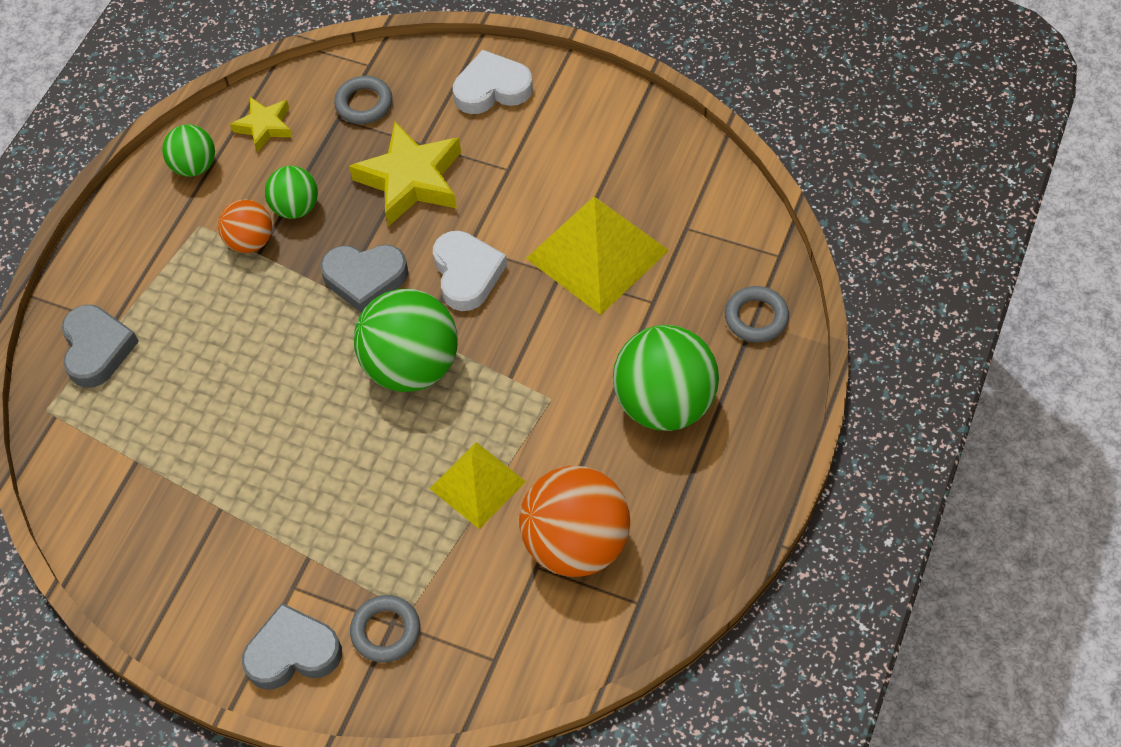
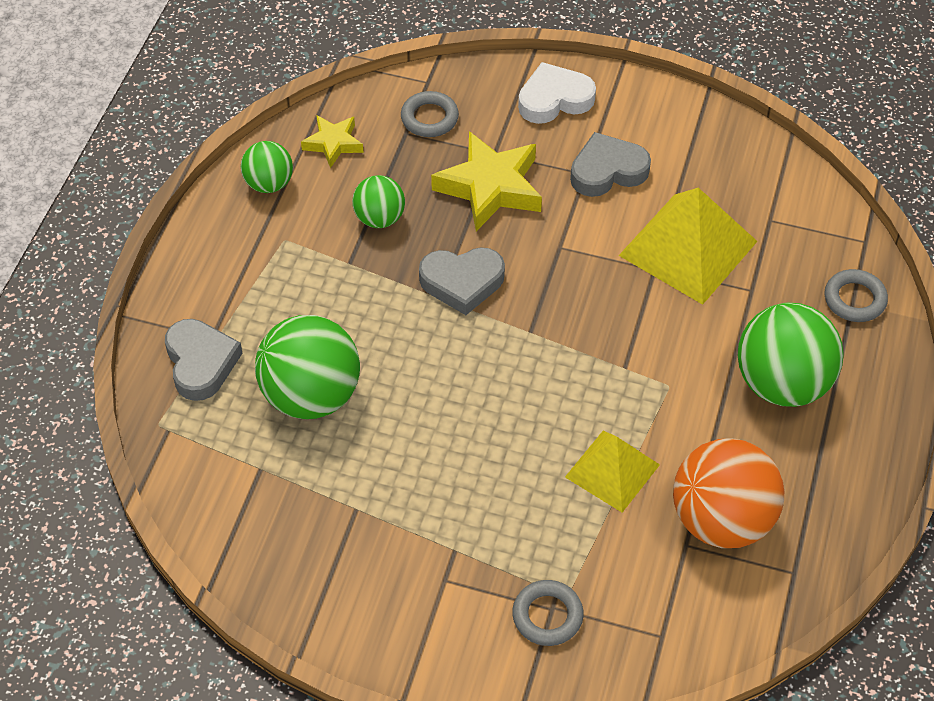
camera: 10 degrees left, 5 degrees down
orange ball [218,199,272,253] -> none
grey heart [242,603,342,690] -> grey heart moved to [570,132,651,197]
green ball [354,289,458,392] -> green ball moved to [255,315,360,419]
white heart [433,231,507,311] -> none

